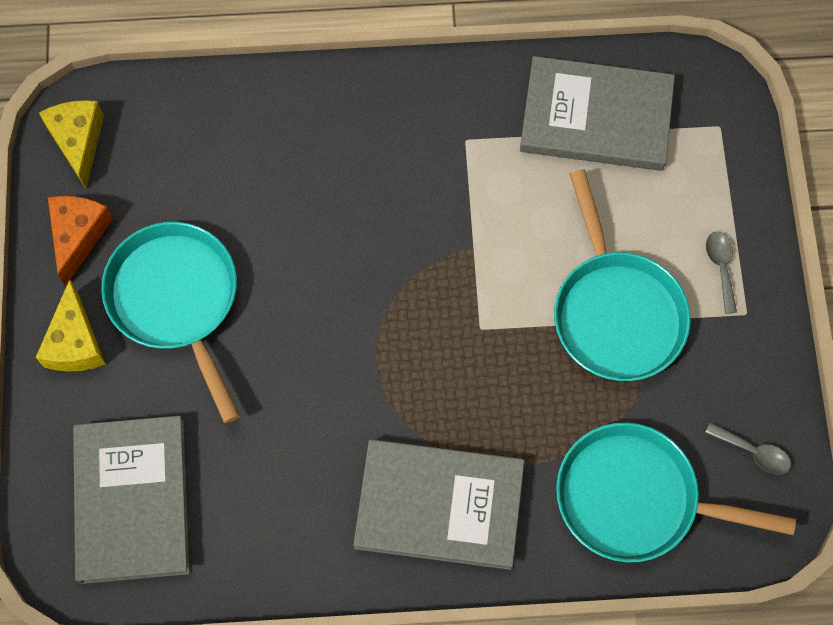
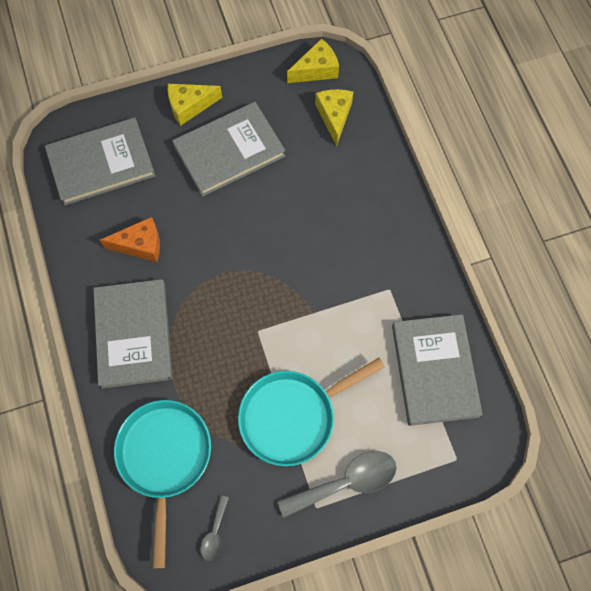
camera: 75 degrees right, 0 degrees up
orange cheese [48,196,113,287] -> orange cheese moved to [100,217,160,262]
turquoise pan [101,222,240,423] -> grey book [172,102,285,197]
grey spoon [706,232,737,314] -> grey spoon [277,451,397,518], size x1.98
none -> yellow cheese [315,89,353,146]

